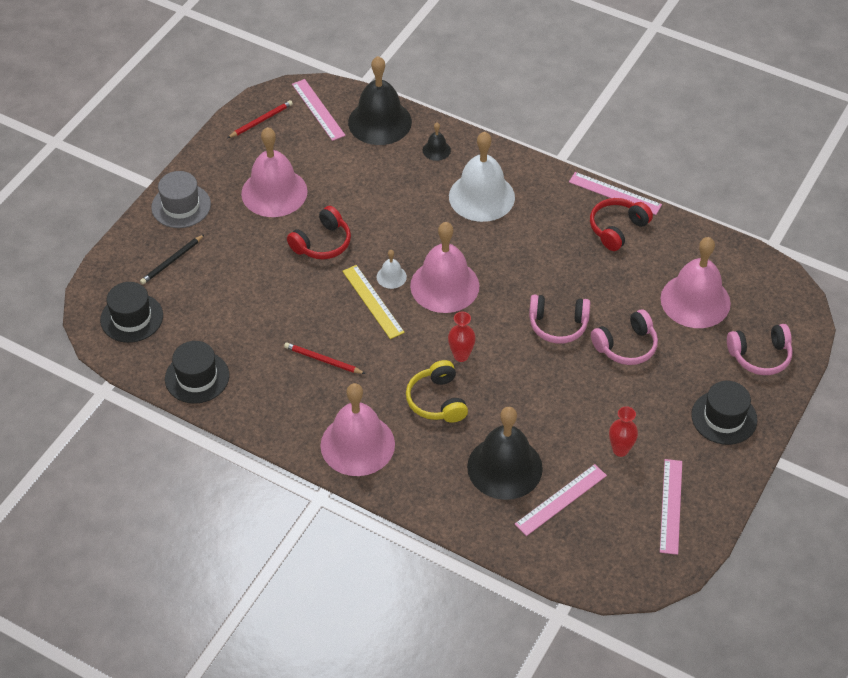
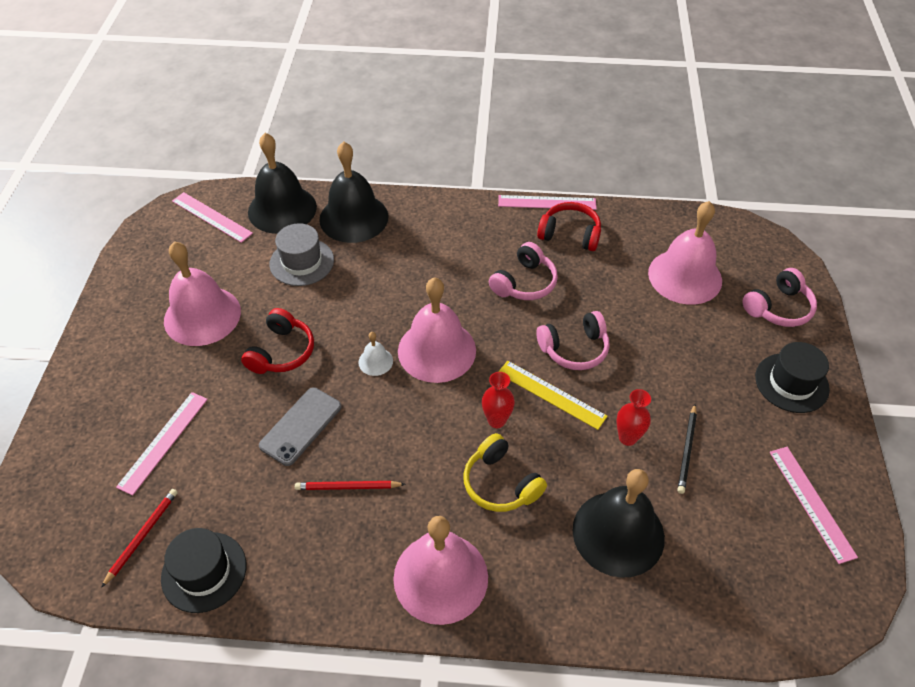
camera: 25 degrees left, 0 degrees up
black hat [100,282,163,343] -> none
black pencil [140,234,205,284] -> black pencil moved to [677,404,697,494]
grey hat [151,171,211,228] -> grey hat moved to [269,223,334,286]
red pencil [228,100,293,138] -> red pencil moved to [101,489,178,588]
yellow ruler [342,265,405,339] -> yellow ruler moved to [498,361,608,430]
black bell [423,123,451,161] -> black bell [319,141,388,243], size x2.28
white bell [449,132,515,222] -> none
pink ruler [515,464,607,536] -> pink ruler moved to [116,392,208,496]
red headphones [590,198,653,251] -> red headphones turned 90 degrees clockwise [537,202,601,251]
pink headphones [591,309,658,365] -> pink headphones moved to [489,242,558,300]
red vase [609,406,638,457] -> red vase moved to [616,389,651,446]
none -> grey phone [259,387,342,466]

